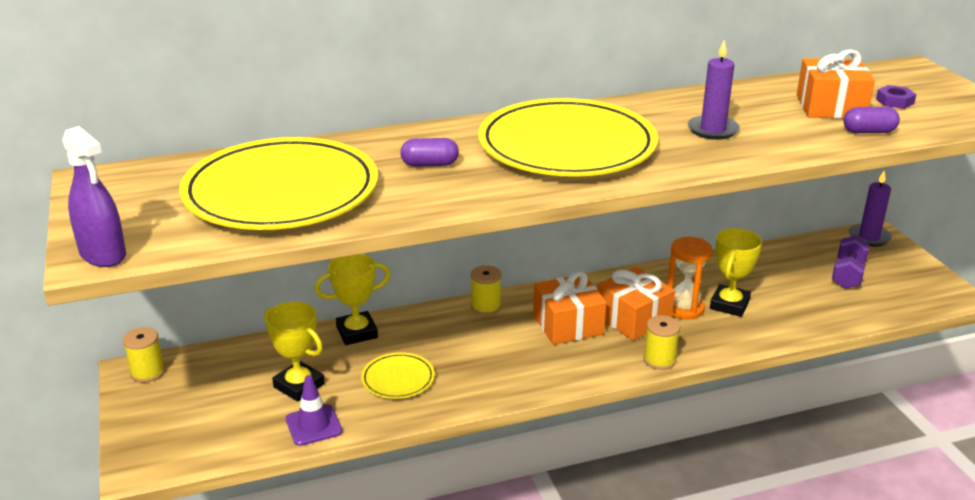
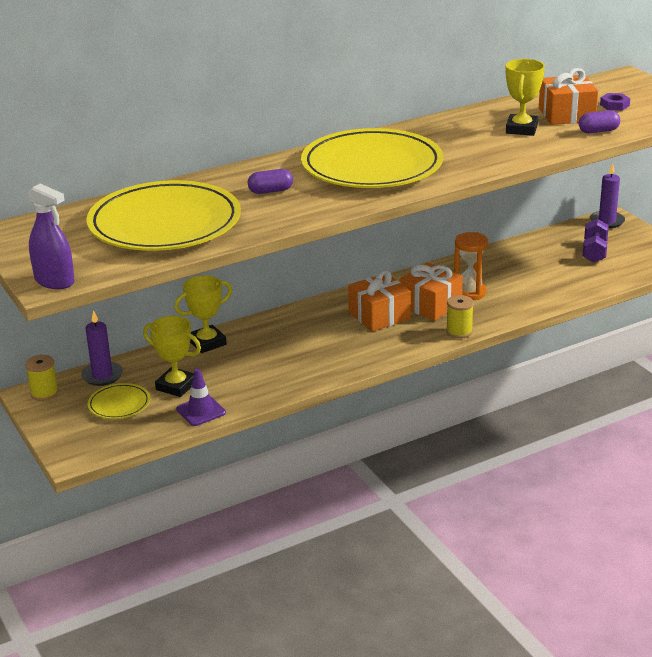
camera: 10 degrees left, 0 degrees up
yellow plate [361,352,435,399] -> yellow plate moved to [88,383,150,419]
yellow spool [471,265,502,316] -> none
purple candle [688,40,740,140] -> purple candle moved to [81,310,123,386]
yellow trophy [710,228,762,317] -> yellow trophy moved to [506,59,545,136]

